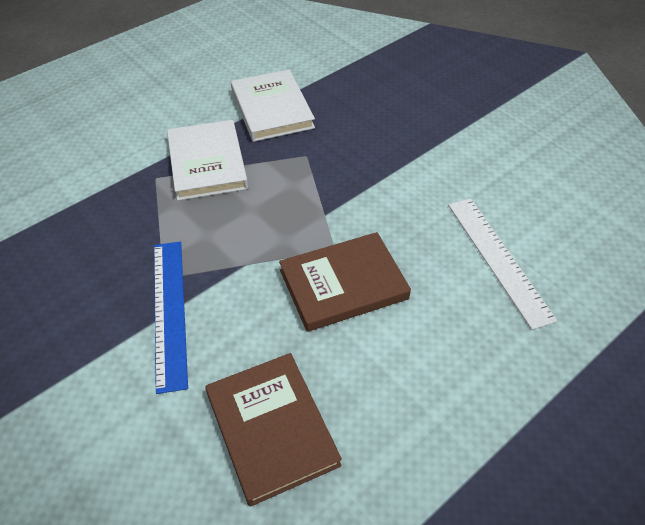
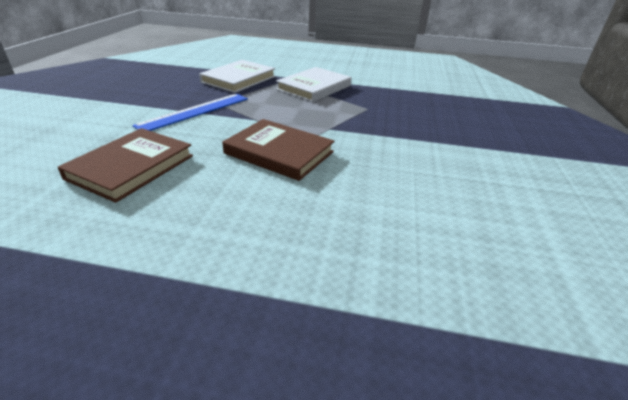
camera: 50 degrees right, 15 degrees down
white book [231,70,315,142] -> white book moved to [199,60,275,93]
white ruler [448,198,557,330] -> none

